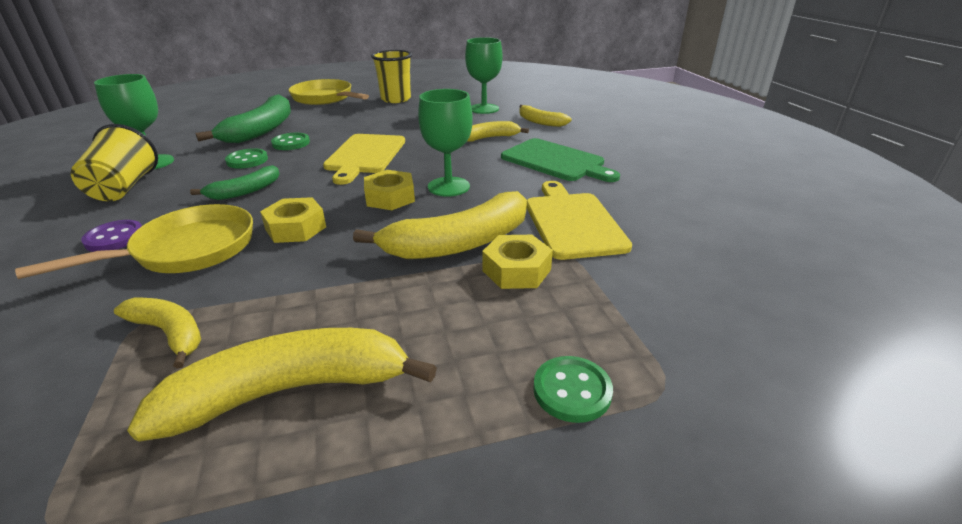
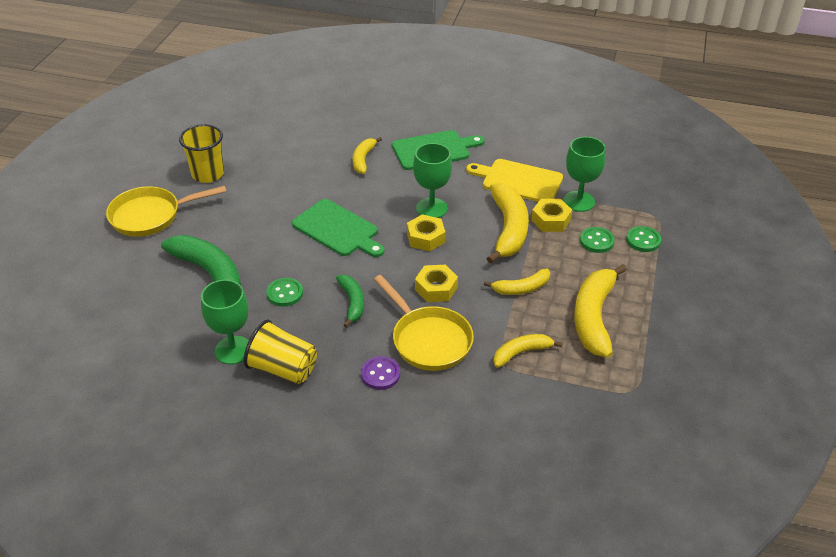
camera: 60 degrees left, 10 degrees up
yellow pan [15,204,253,279] -> yellow pan turned 150 degrees clockwise [374,275,474,371]
green button [271,133,310,150] -> green button moved to [580,227,615,253]
yellow cutting board [323,134,405,185] -> green cutting board [292,199,385,257]
green goblet [465,37,503,114] -> green goblet moved to [563,137,606,212]
yellow banana [519,105,572,127] -> yellow banana moved to [484,268,550,295]

